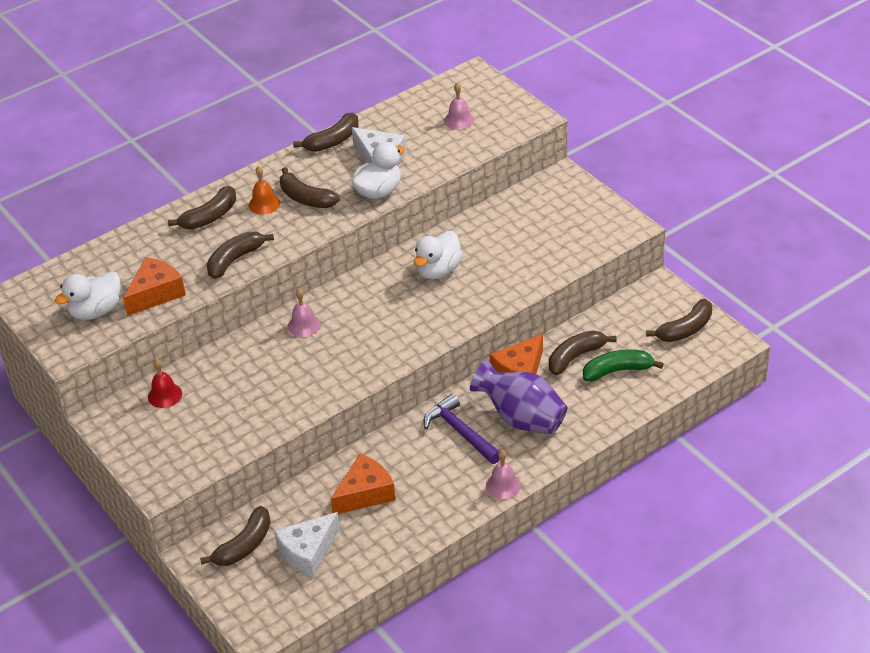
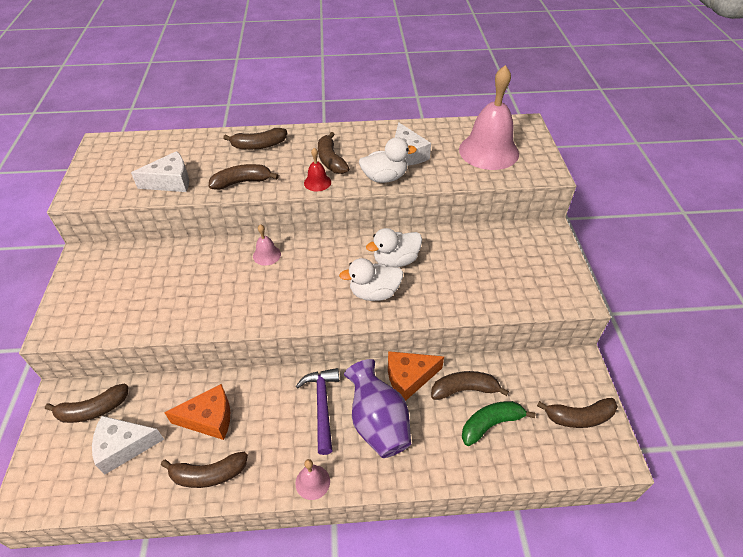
camera: 30 degrees right, 5 degrees up
white duck [55,271,120,320] -> white duck moved to [339,258,403,301]
orange cheese [123,257,186,316] -> white cheese [131,151,189,192]
red bell [148,358,182,408] -> red bell moved to [304,148,331,191]
orange bell [249,166,280,215] -> none
brown banana [293,113,358,152] -> brown banana moved to [161,452,248,488]
pink bell [444,82,474,130] -> pink bell [459,65,519,170], size x2.31
green banana [583,350,664,381] -> green banana turned 45 degrees counterclockwise [462,401,535,446]

